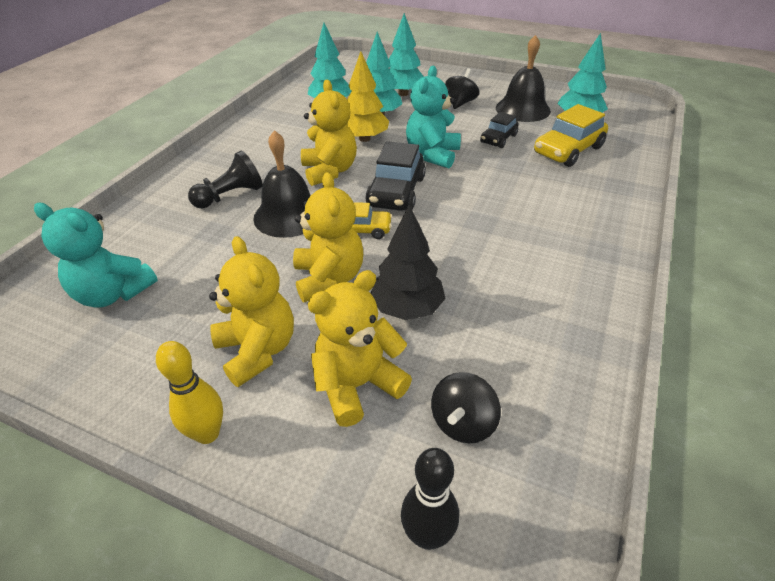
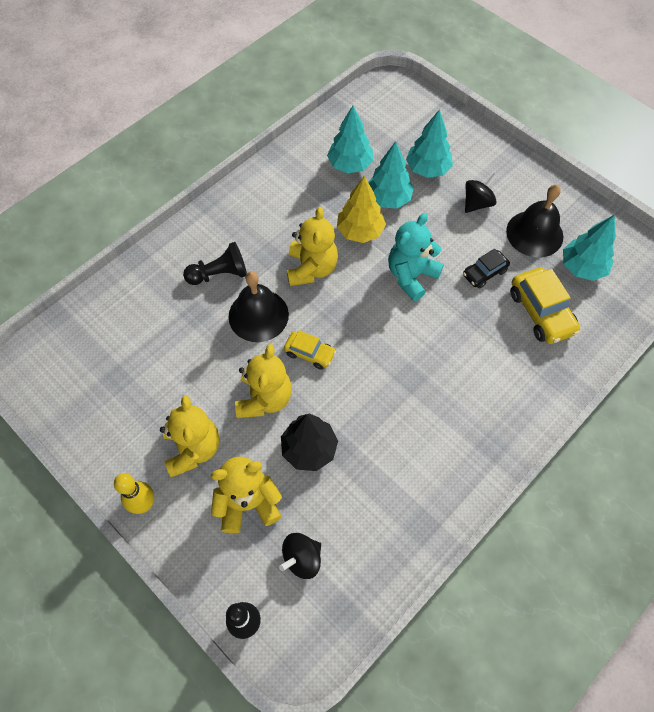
camera: 20 degrees right, 20 degrees up
turquoise teddy bear [34,203,158,308] -> none
black car [365,141,426,211] -> none
yellow car [534,104,608,167] -> yellow car turned 90 degrees counterclockwise [510,267,580,344]

